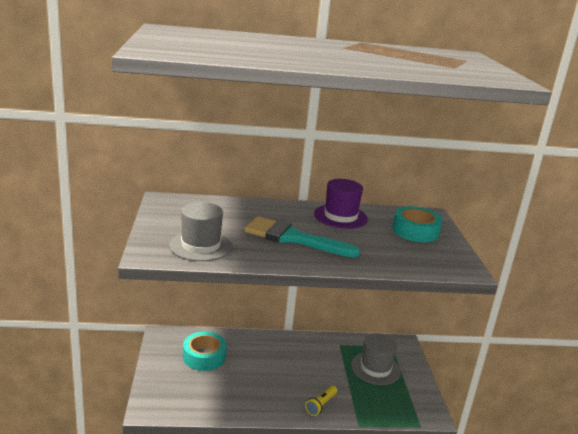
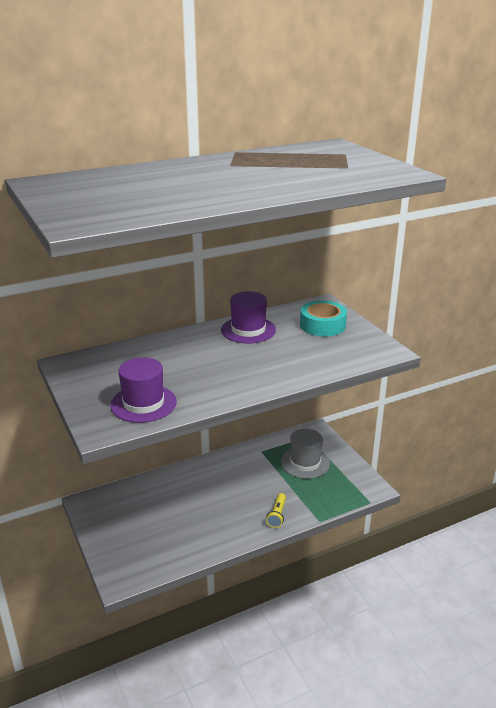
camera: 20 degrees left, 5 degrees up
grey hat [169,202,232,261] -> purple hat [110,358,177,423]
turquoise tape [183,331,227,371] -> none
turquoise brush [244,216,360,258] -> none

